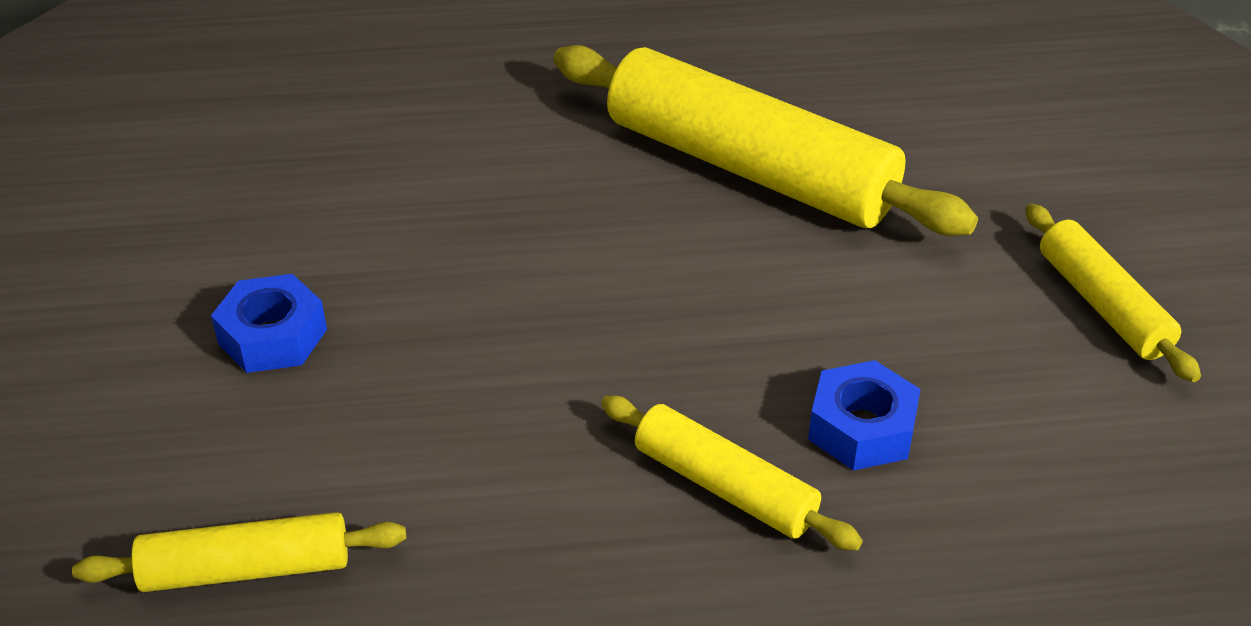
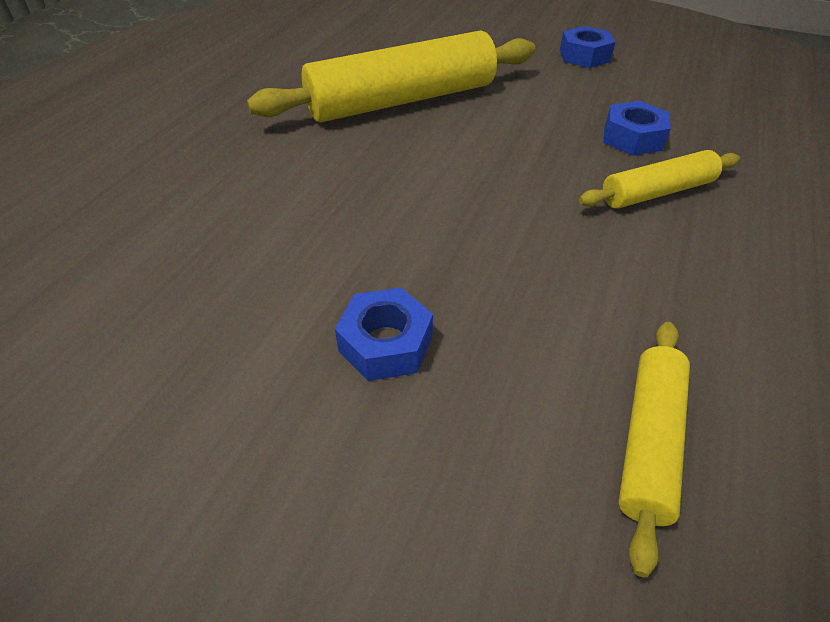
camera: 60 degrees left, 5 degrees up
yellow rolling pin [1025,204,1201,382] -> blue nut [560,26,615,68]

